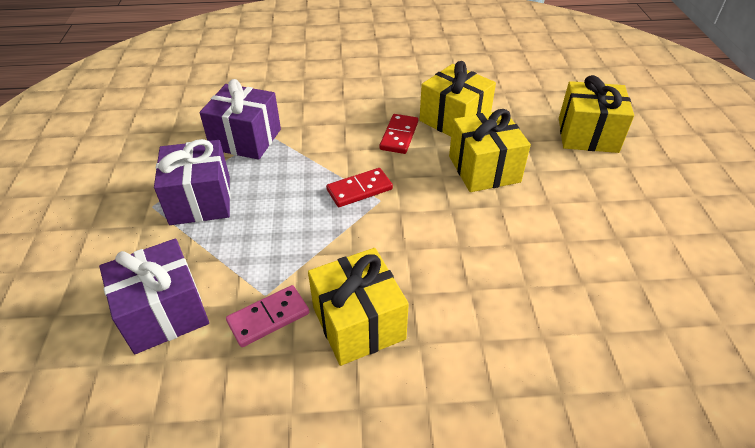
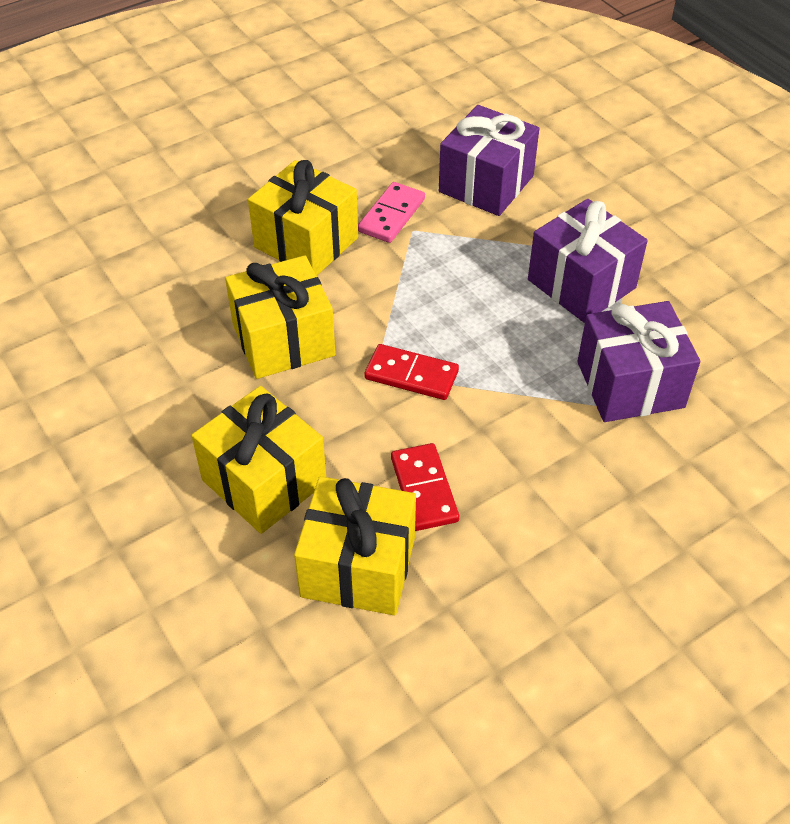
camera: 150 degrees right, 5 degrees up
red domino [326,168,393,207] -> red domino turned 75 degrees clockwise [364,344,459,400]
yellow gift [559,75,634,153] -> yellow gift moved to [225,255,335,379]

